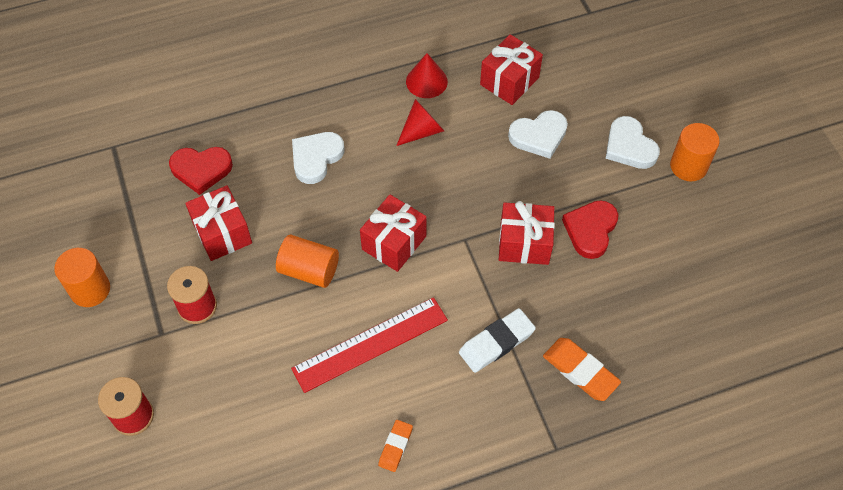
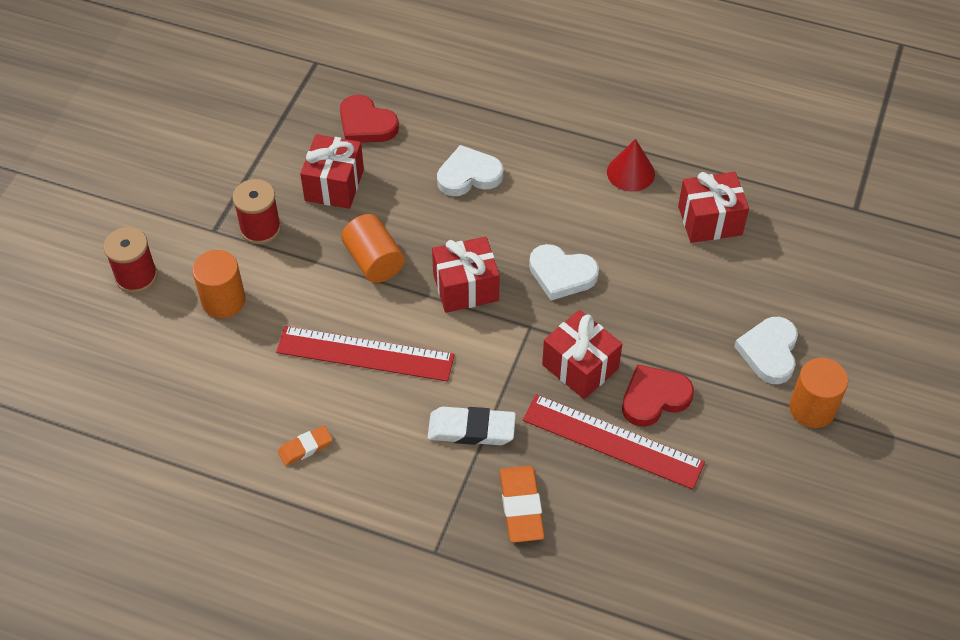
camera: 40 degrees right, 5 degrees down
orange cylinder [54,248,110,307] -> orange cylinder moved to [192,250,246,318]
red cone [396,99,444,146] -> none
white heart [508,110,568,159] -> white heart moved to [529,244,599,301]
none -> red ruler [523,394,705,490]

